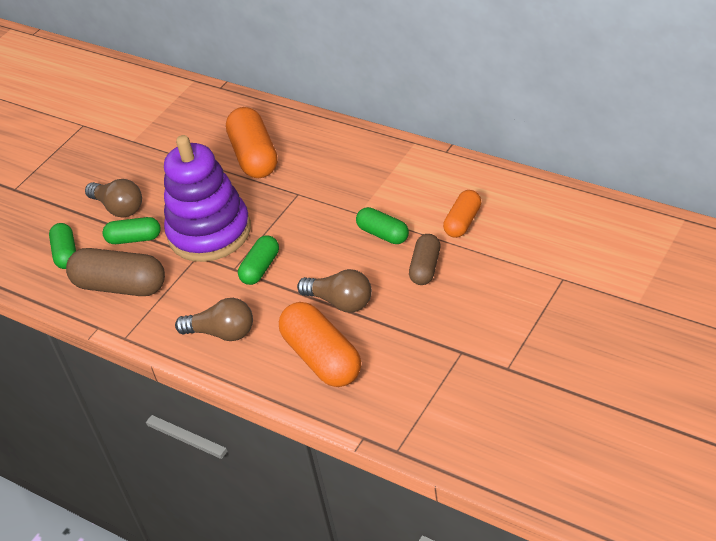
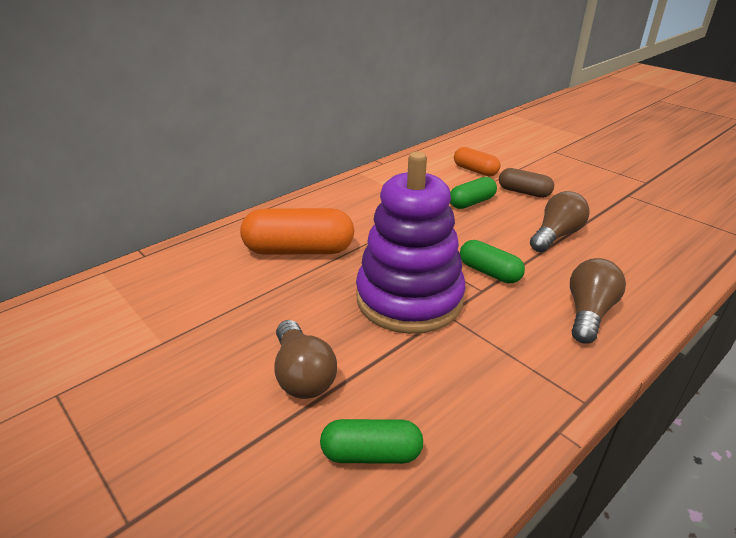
camera: 80 degrees left, 10 degrees down
brown capsule [66,248,165,296] -> none
brown light bulb [85,179,142,218] -> brown light bulb turned 105 degrees clockwise [274,320,337,399]
green capsule [103,217,161,244] -> none
orange capsule [279,302,361,387] -> none

